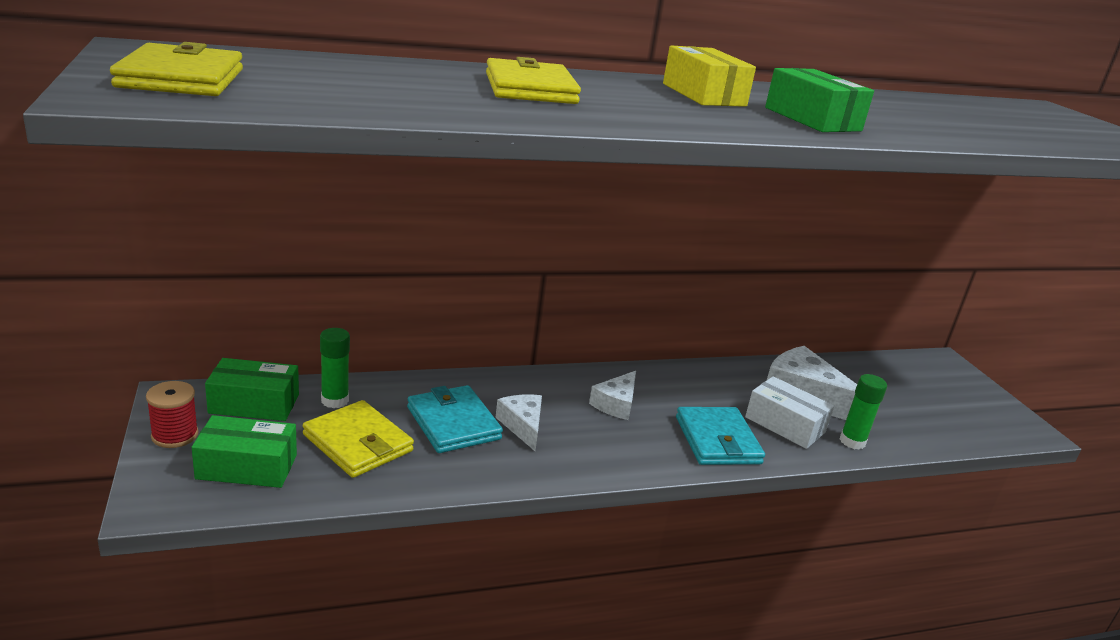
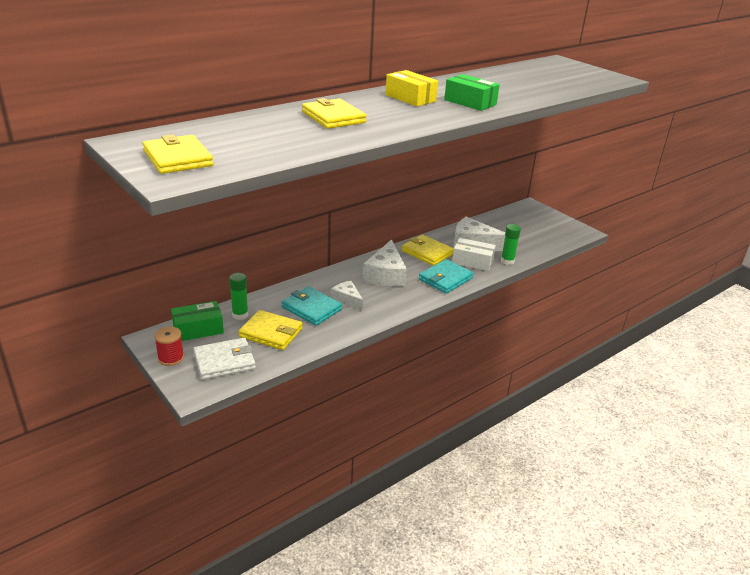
camera: 20 degrees left, 5 degrees up
green box [192,415,297,488] -> white wallet [193,338,256,380]
white cheese [589,371,636,420] -> white cheese [363,239,407,286], size x1.70
turquoise wallet [676,407,765,465] -> turquoise wallet turned 75 degrees clockwise [419,259,474,294]
none -> yellow wallet [402,235,454,266]

